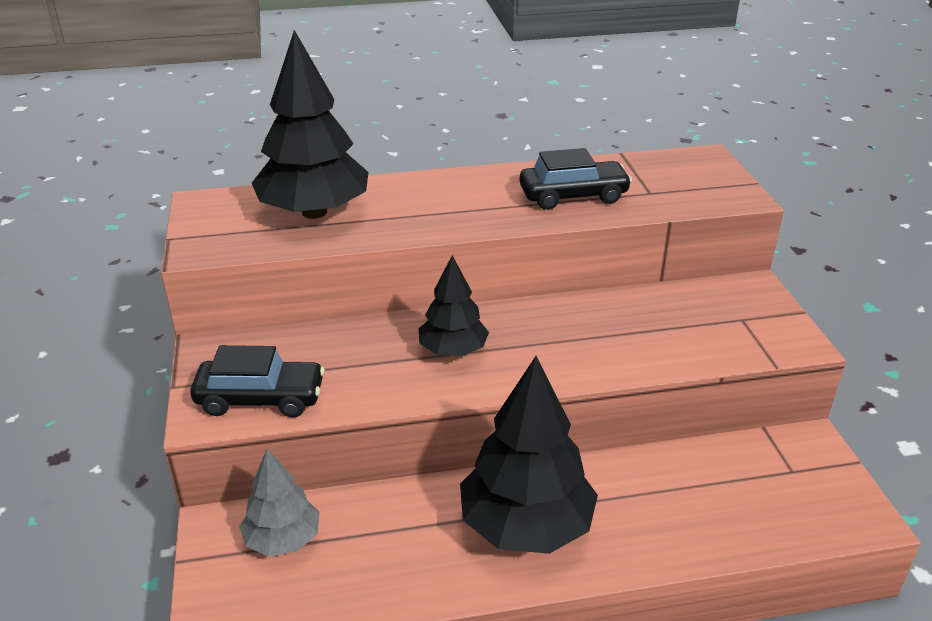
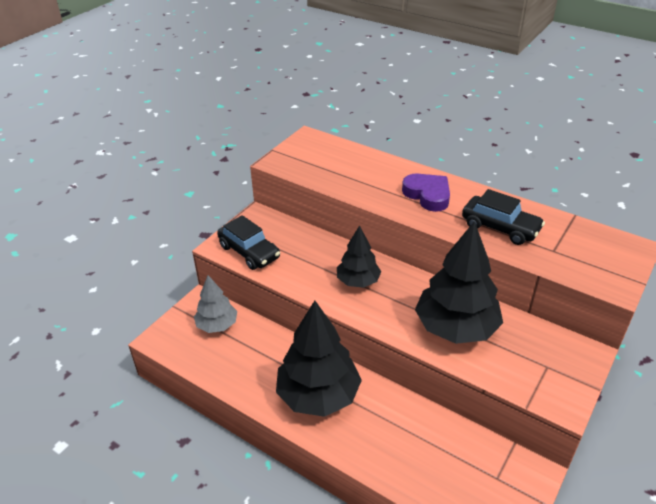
camera: 45 degrees right, 5 degrees up
black tree [252,30,369,219] -> black tree moved to [415,221,503,344]
none -> purple heart [402,174,450,212]

